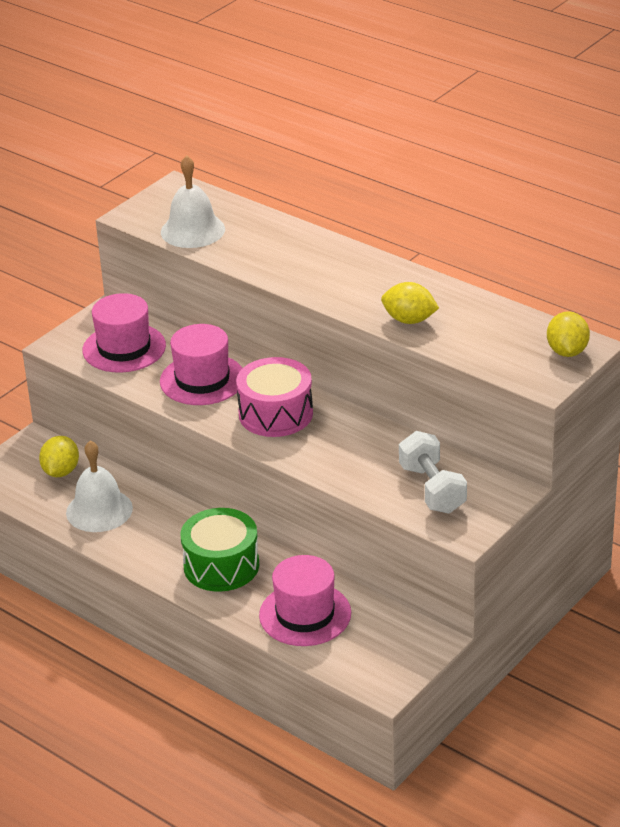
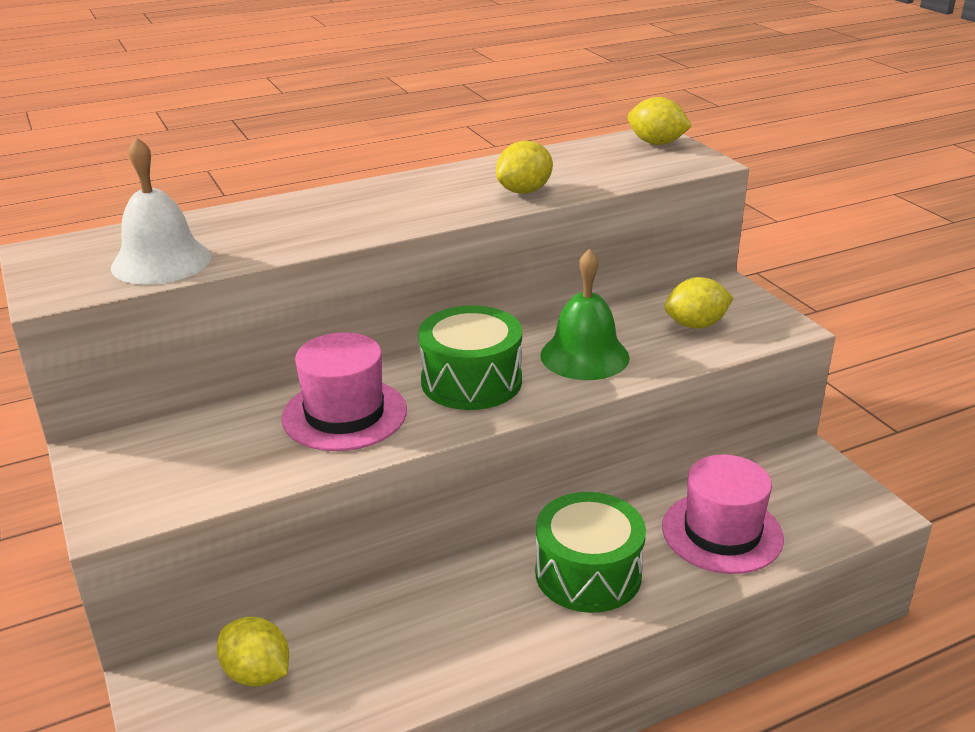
camera: 65 degrees left, 5 degrees down
white bell [66,440,133,532] -> none
pink hat [82,293,166,373] -> none
pink drum [236,357,313,437] -> green drum [418,306,522,410]
white dumbbell [399,431,467,514] -> yellow lemon [664,277,733,329]
none -> green bell [540,249,630,380]

